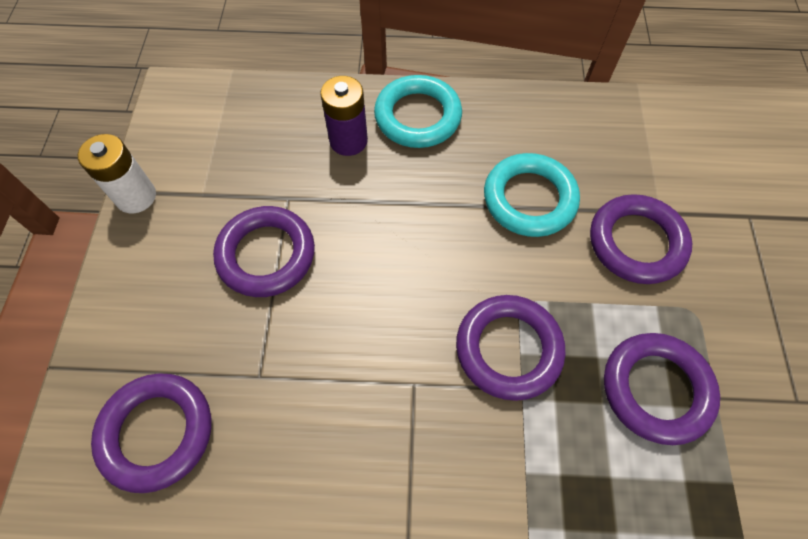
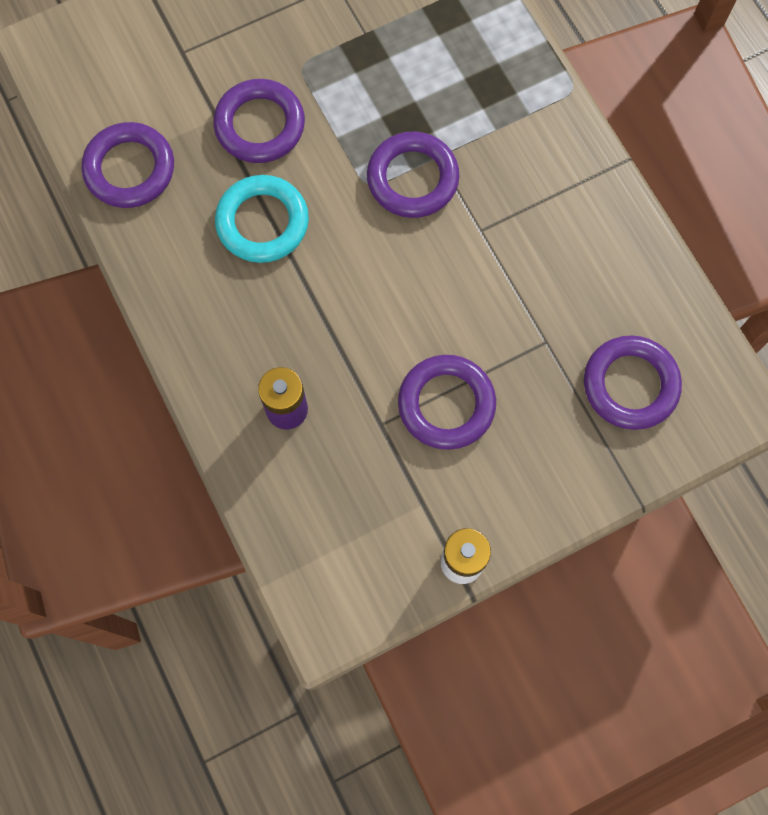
camera: 120 degrees left, 10 degrees up
turquoise ring [374,75,462,148] -> none
purple ring [604,333,720,445] -> purple ring moved to [82,122,174,208]

